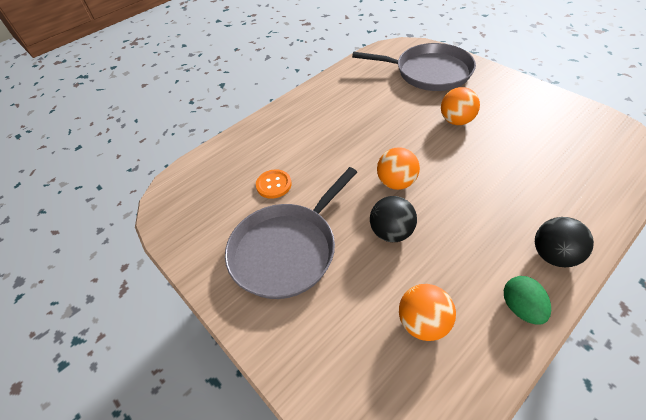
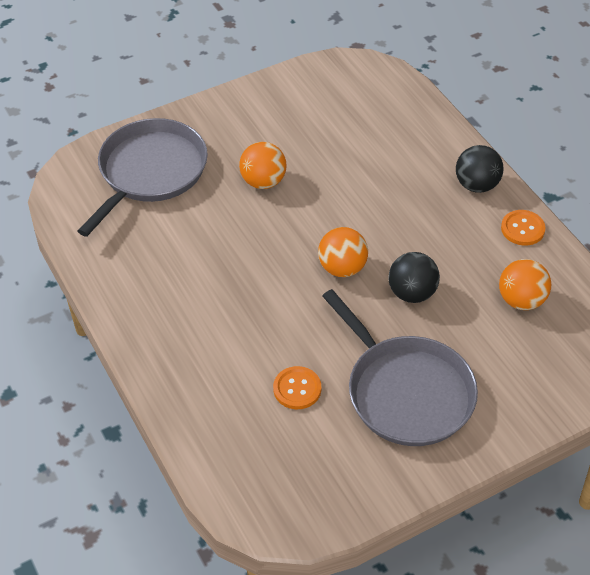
camera: 80 degrees left, 0 degrees up
green egg [504,276,551,325] -> orange button [501,210,546,246]

